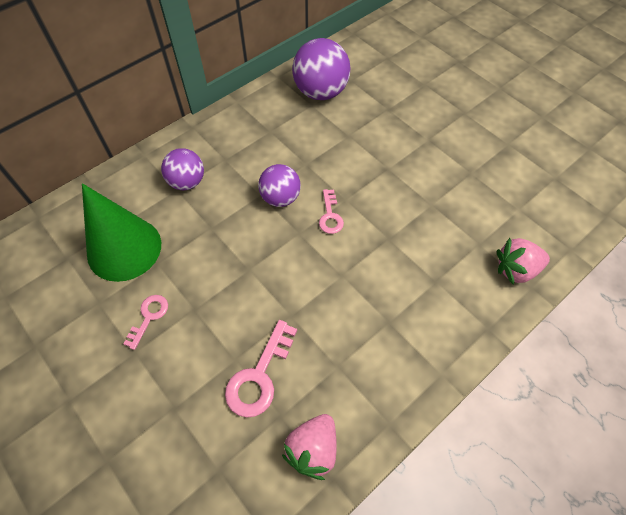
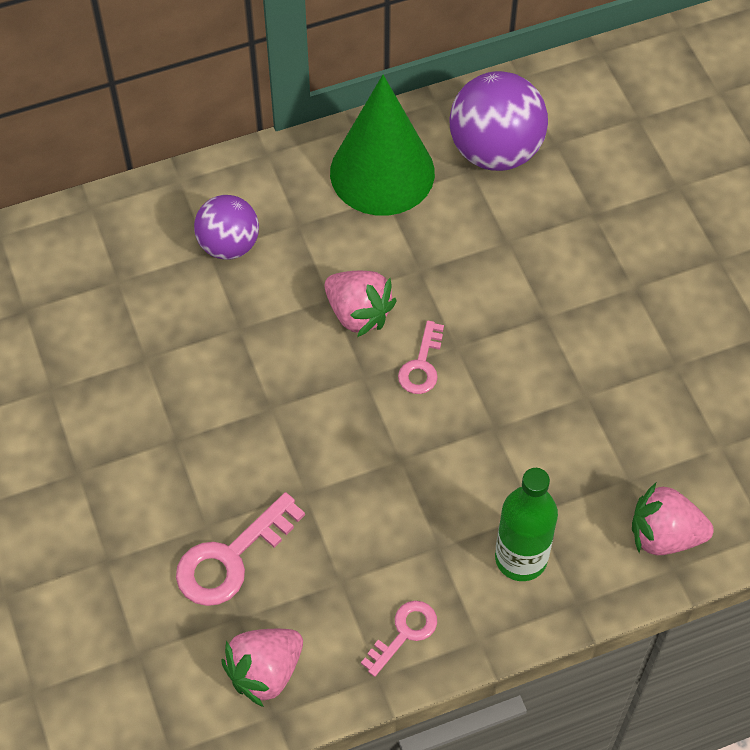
camera: 20 degrees right, 0 degrees up
green cone [82,183,161,282] -> green cone moved to [330,75,435,216]
pink key [124,295,168,350] -> pink key moved to [361,601,437,677]
purple ball [258,164,301,207] -> pink strawberry [324,271,397,337]
none -> green bottle [495,468,558,581]

